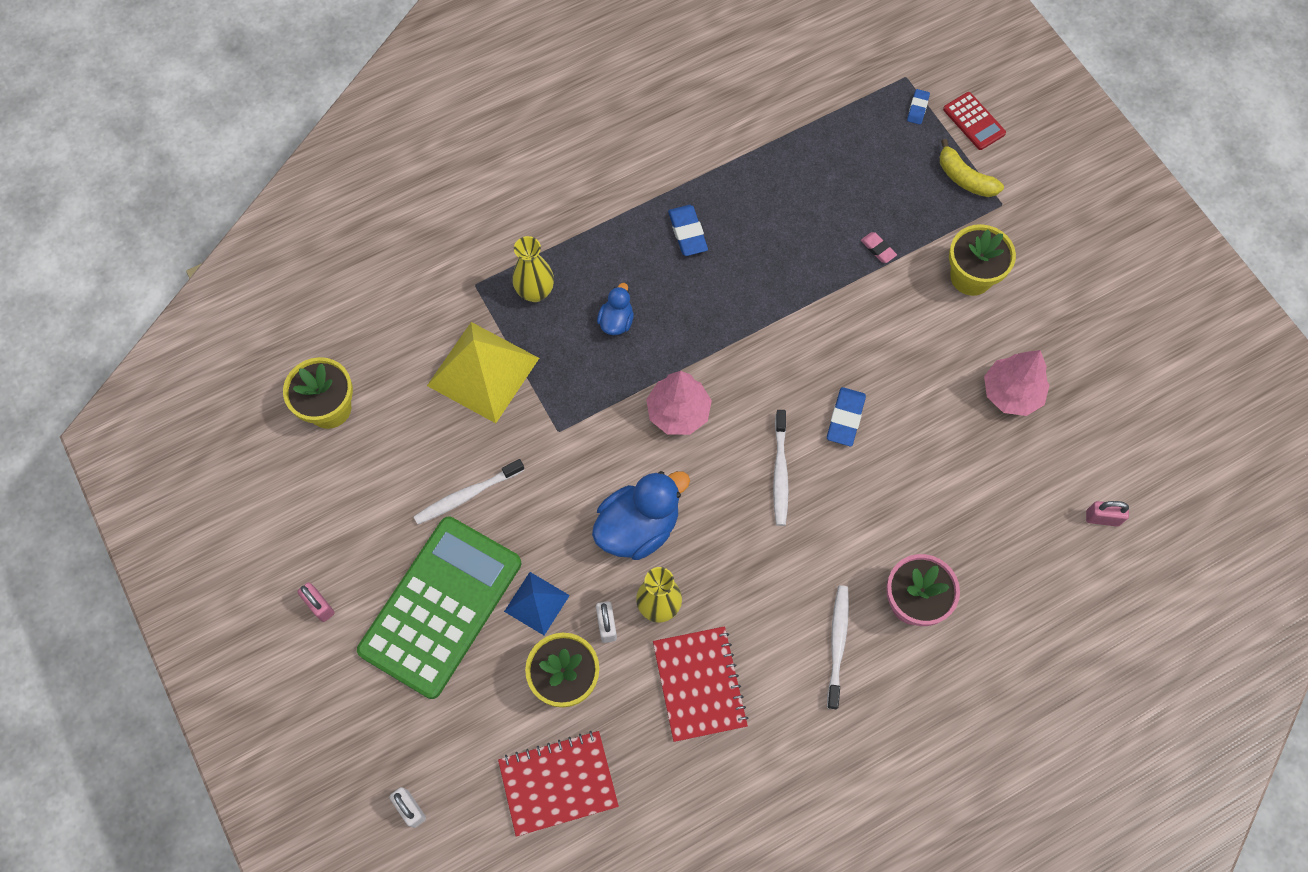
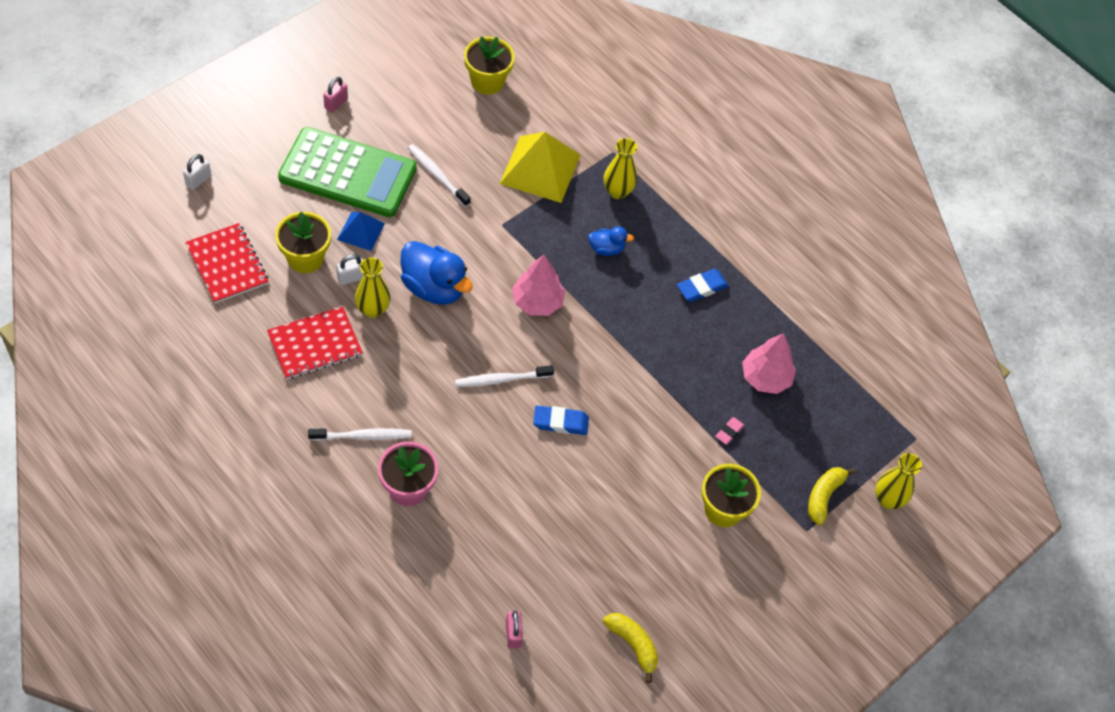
camera: 70 degrees right, 10 degrees down
blue eraser [907,89,930,125] -> none
red calculator [943,92,1006,150] -> yellow vase [875,453,922,509]
pink tree [984,350,1049,416] -> pink tree moved to [742,333,796,394]
none -> yellow banana [603,613,658,683]

